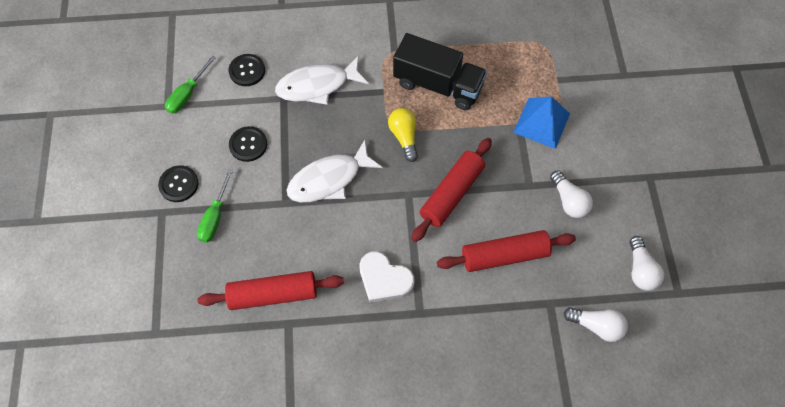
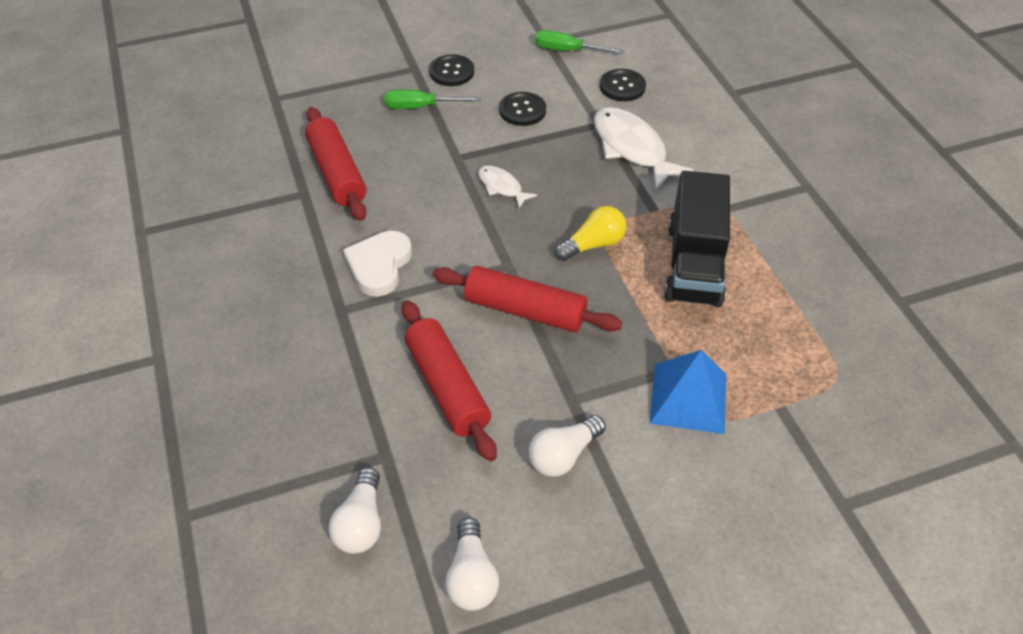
camera: 75 degrees right, 15 degrees down
white fish [287,140,383,202] -> white fish [478,166,537,208], size x0.53
white light bulb [629,236,664,291] -> white light bulb turned 75 degrees counterclockwise [445,517,499,611]

